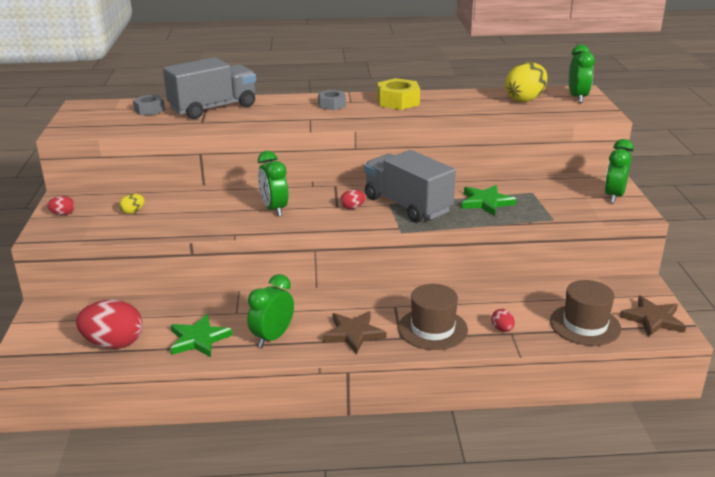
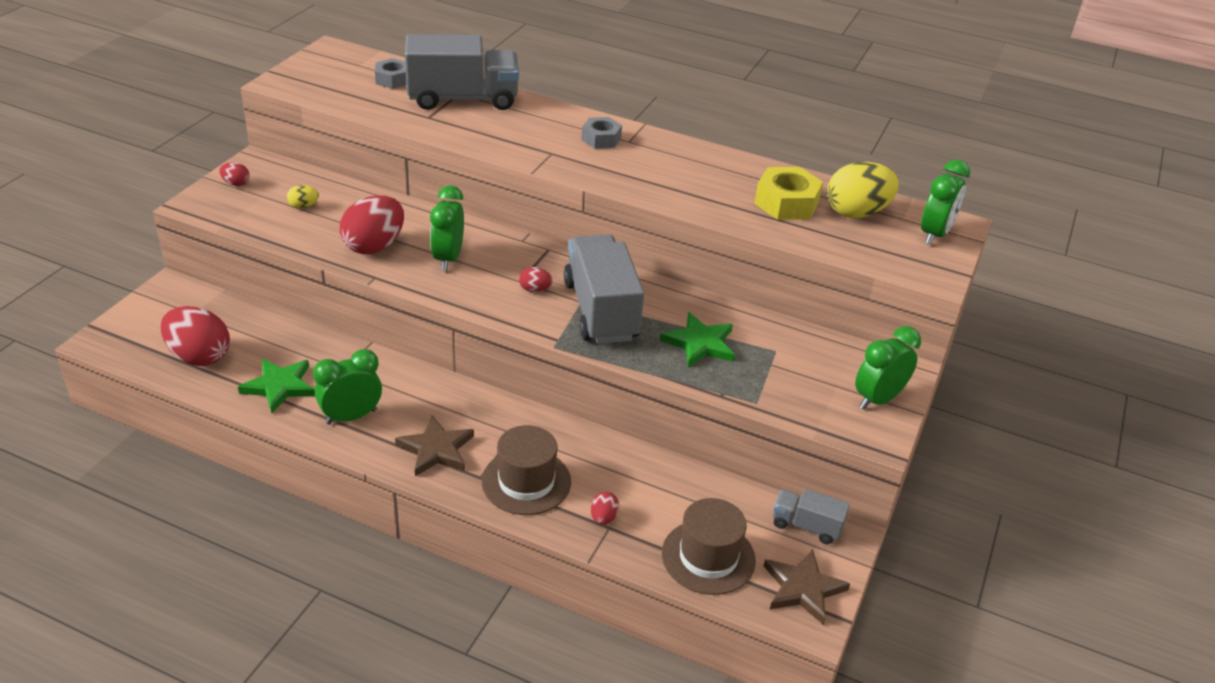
camera: 25 degrees right, 10 degrees up
yellow nut [377,78,420,110] -> yellow nut moved to [754,167,823,220]
none -> red egg [340,195,404,254]
none -> grey truck [773,489,850,544]

